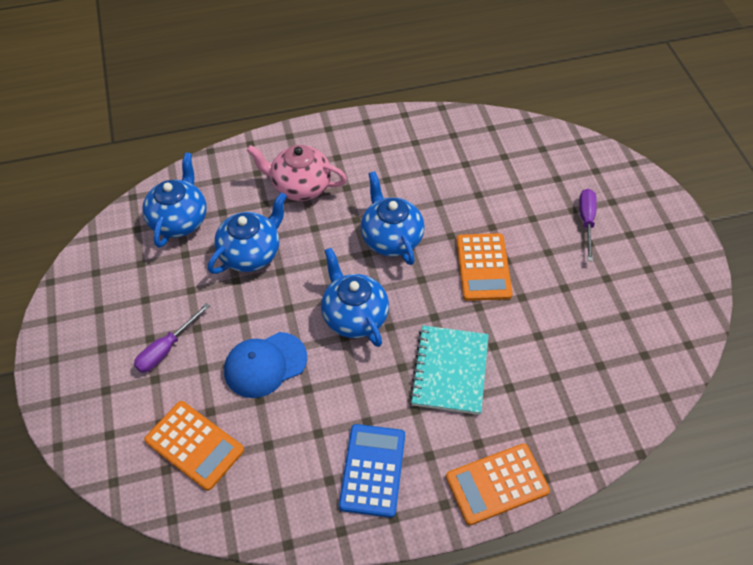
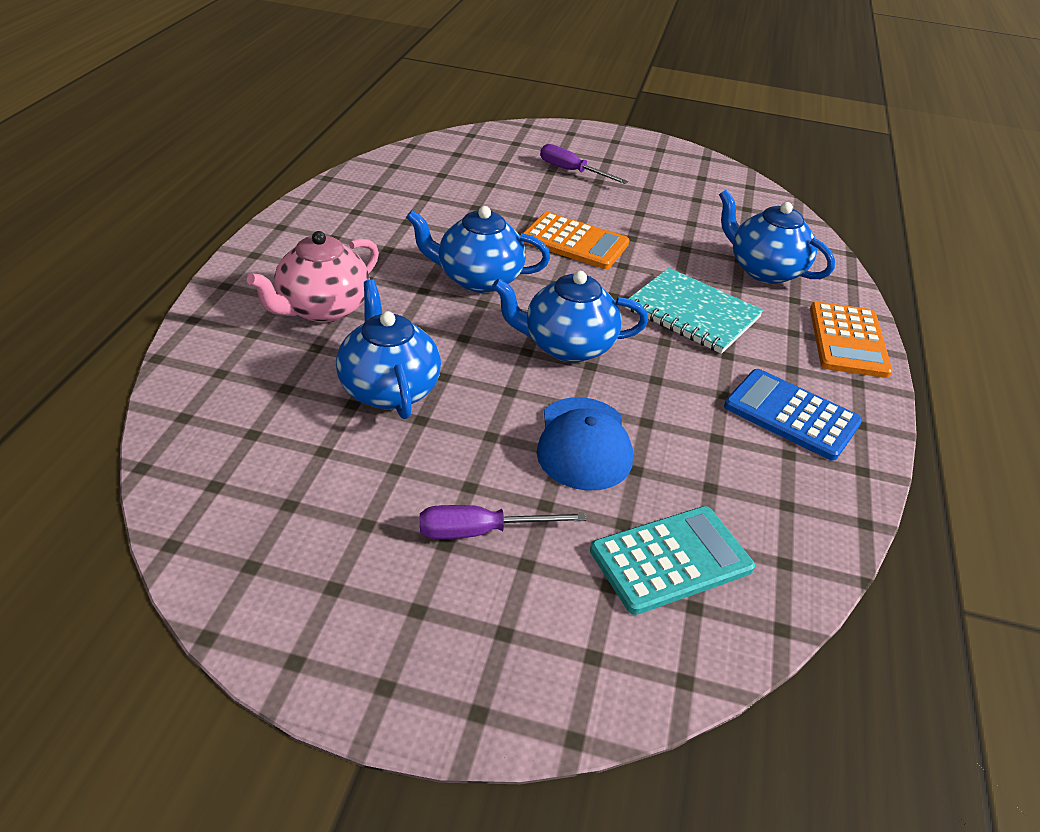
camera: 65 degrees left, 15 degrees down
purple screwdriver [134,303,210,373] -> purple screwdriver turned 105 degrees clockwise [420,505,586,539]
blue teapot [142,152,207,248] -> blue teapot moved to [719,190,835,284]
orange calculator [144,401,244,491] -> turquoise calculator [590,506,755,615]

